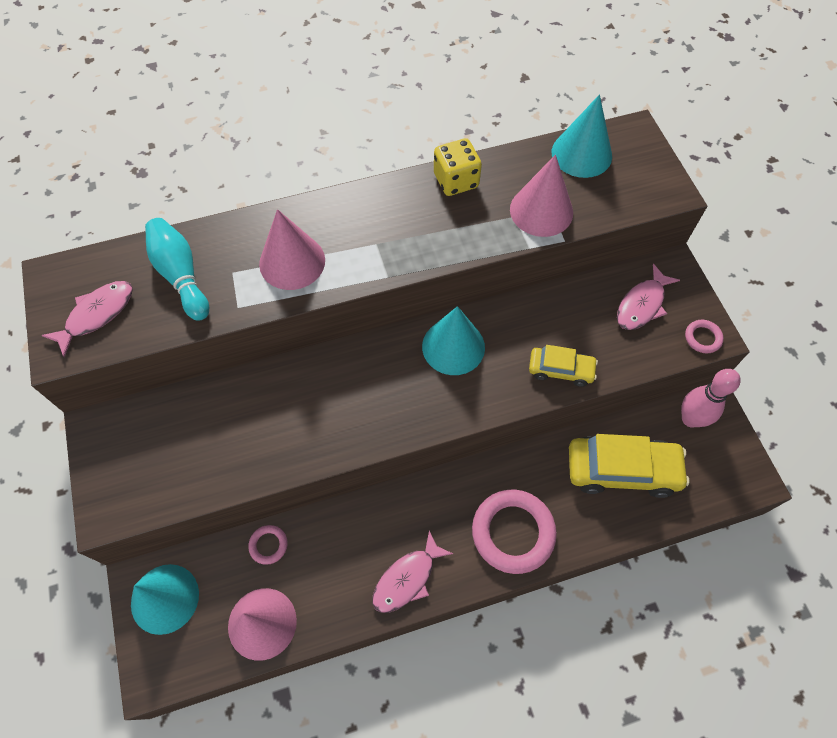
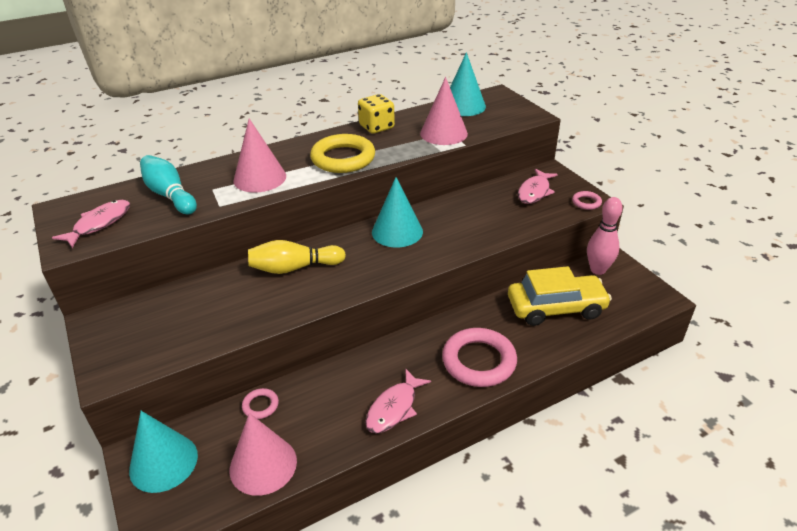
camera: 10 degrees left, 25 degrees down
yellow car [529,345,598,387] -> none
none -> yellow bowling pin [248,240,346,274]
none -> yellow ring [310,134,375,173]

